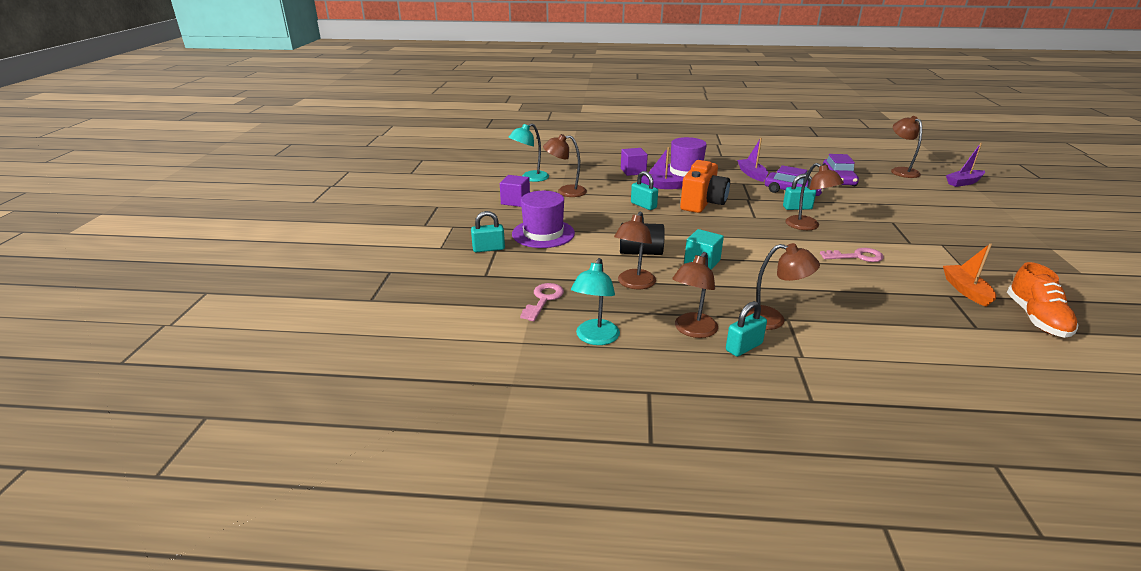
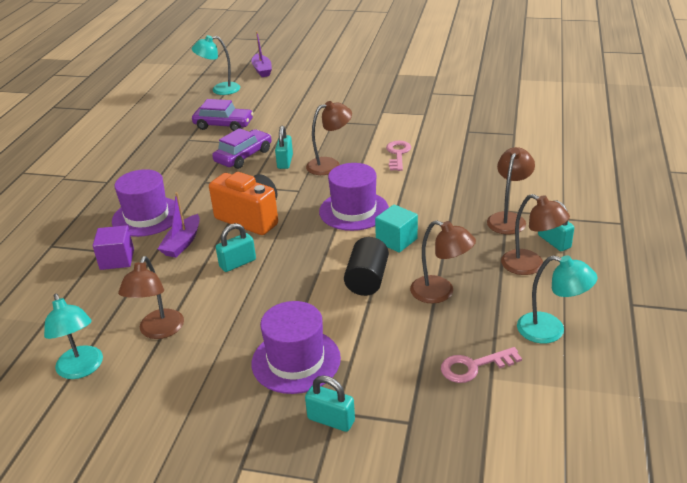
camera: 80 degrees left, 5 degrees up
turquoise padlock [471,211,505,252] -> turquoise padlock turned 60 degrees counterclockwise [305,375,355,432]
purple cube [500,175,530,207] -> none
pink key [520,283,564,321] -> pink key turned 45 degrees counterclockwise [441,347,522,383]
purple boat [737,138,768,182] -> none
brown lamp [891,116,922,178] -> turquoise lamp [192,35,240,95]
orange boat [943,243,996,307] -> none
orange shoe [1007,262,1079,338] -> none
none -> purple hat [319,163,389,231]

